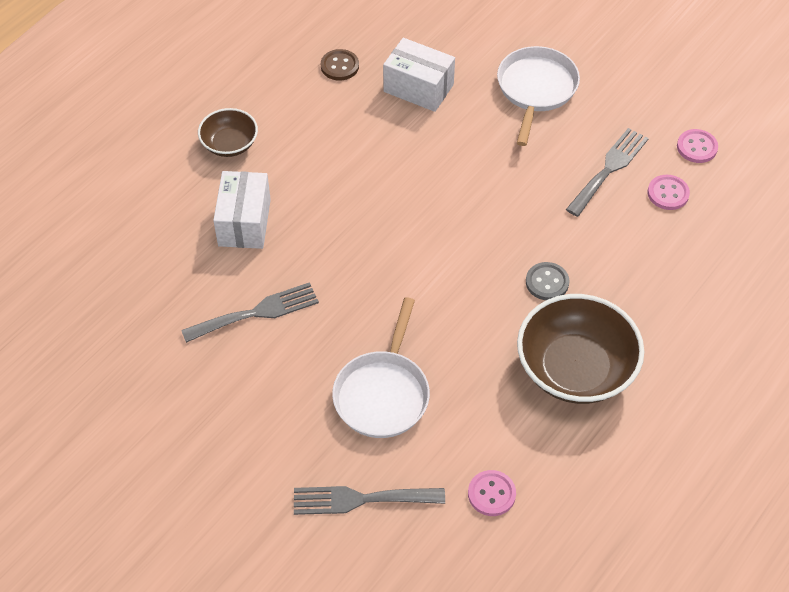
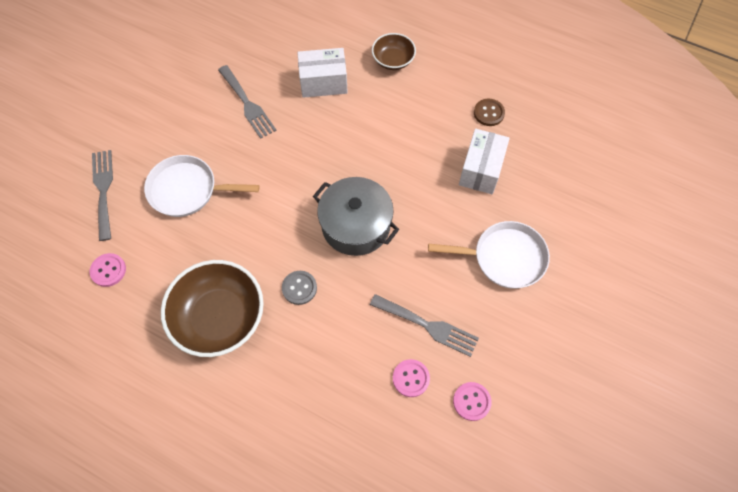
camera: 80 degrees right, 10 degrees up
none -> grey pot [313,177,399,256]

